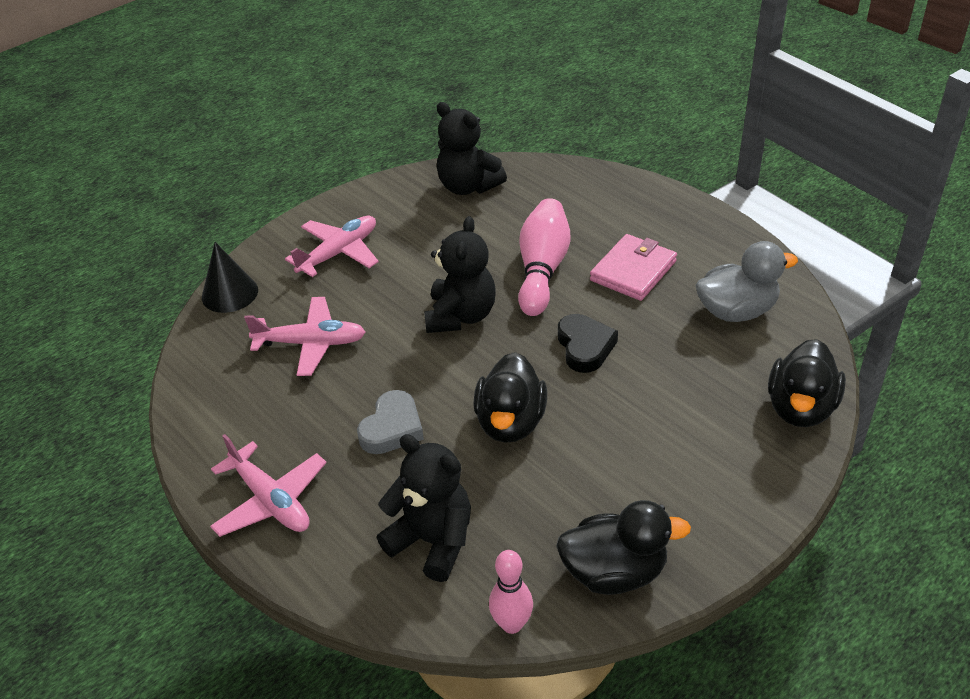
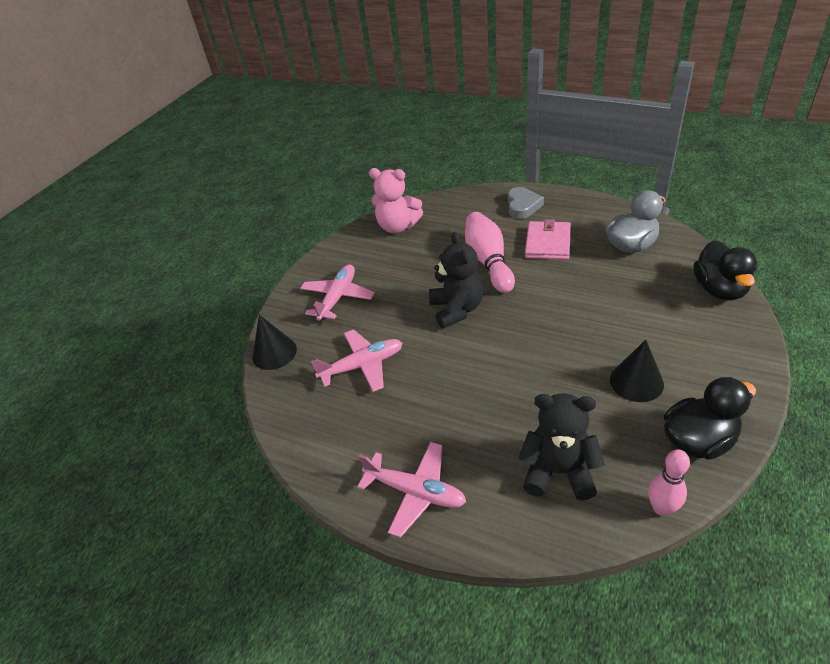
camera: 20 degrees left, 0 degrees up
grey heart [357,390,424,454] -> grey heart moved to [508,187,544,219]
black teddy bear [437,102,507,195] -> pink teddy bear [369,168,423,233]
black duck [473,352,547,443] -> none
black heart [558,314,618,373] -> none
none -> black cone [610,340,664,402]

